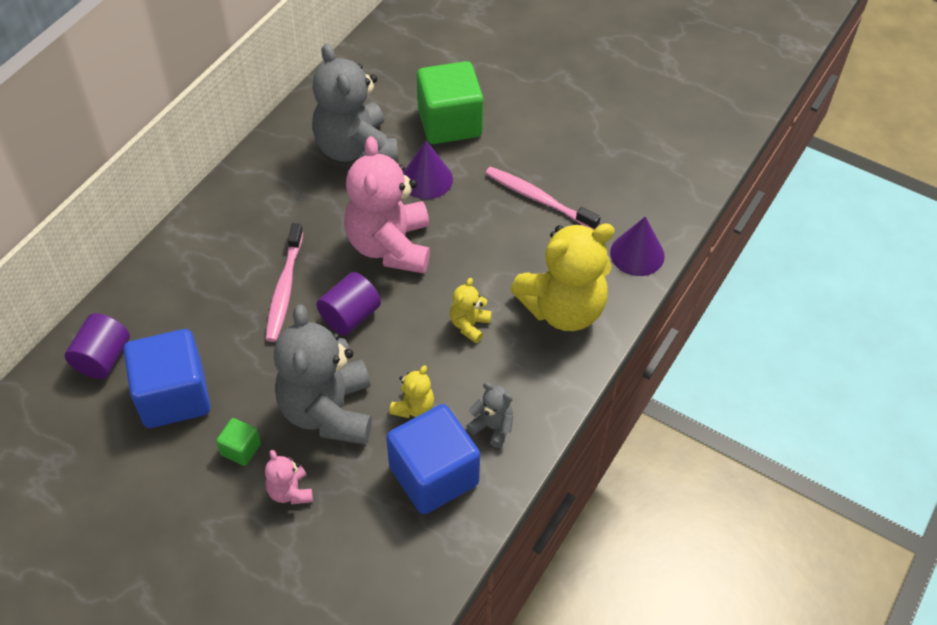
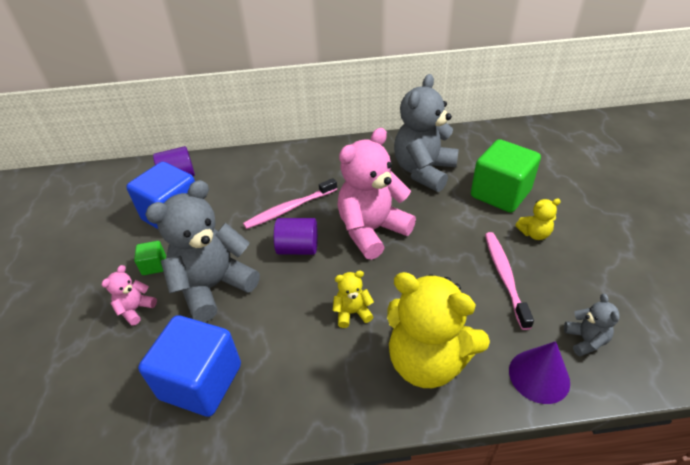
camera: 55 degrees right, 10 degrees down
yellow teddy bear [389,365,434,418] -> yellow teddy bear moved to [515,199,561,240]
purple cone [403,141,453,199] -> none
grey teddy bear [467,382,513,448] -> grey teddy bear moved to [564,294,620,357]

